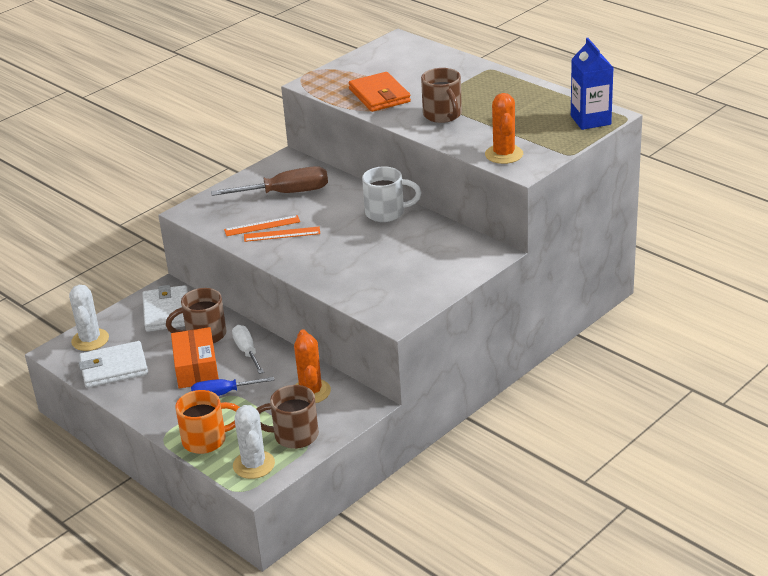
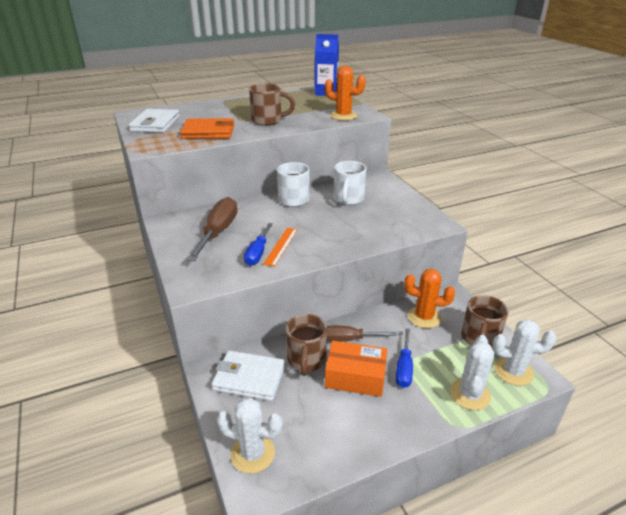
camera: 70 degrees left, 0 degrees up
white wallet [79,341,148,388] -> white wallet moved to [129,109,180,133]
orange mug [175,390,239,454] -> white cactus [450,335,494,410]
orange ruler [224,215,300,236] -> blue screwdriver [244,223,273,266]
white screwdriver [232,325,264,374] -> brown screwdriver [327,326,397,341]
none -> white mug [333,161,367,205]

